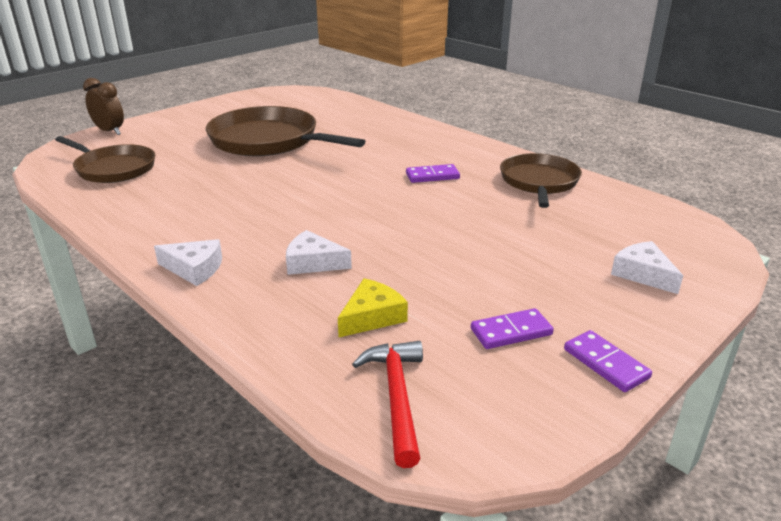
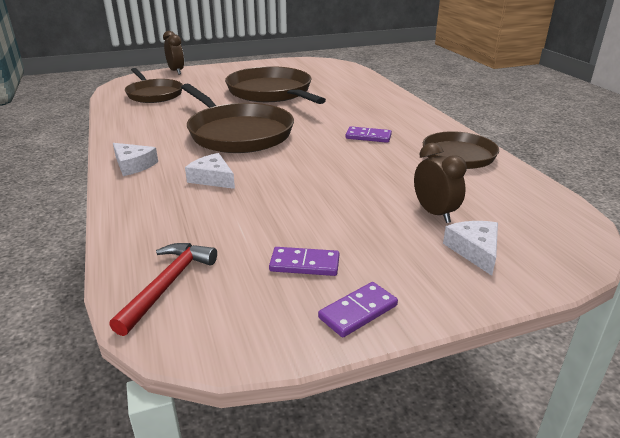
camera: 25 degrees right, 0 degrees up
yellow cheese [338,278,408,337] -> none
purple domino [564,330,652,392] -> purple domino turned 60 degrees clockwise [318,282,398,337]
none -> brown pan [181,84,294,153]
none -> brown clock [414,143,467,223]

